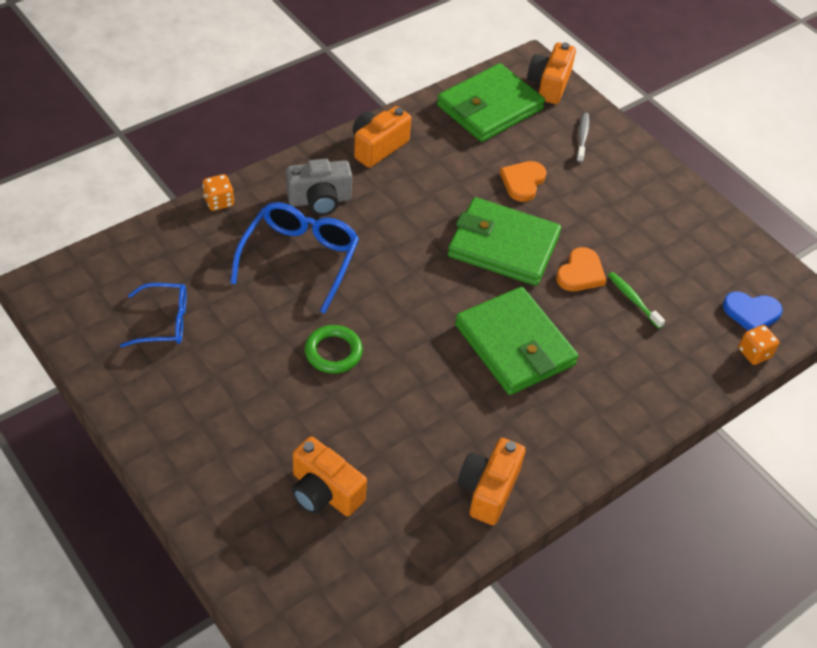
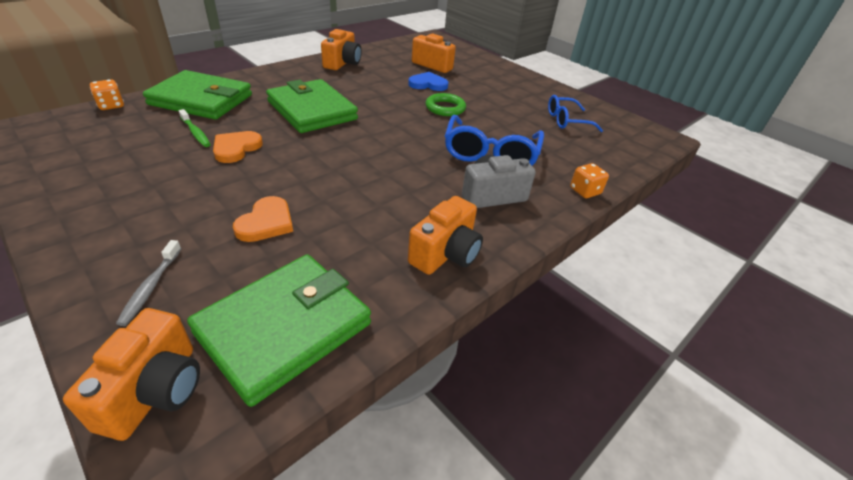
camera: 175 degrees right, 10 degrees down
green wallet [448,197,561,286] -> green wallet moved to [143,70,252,120]
blue heart [723,292,783,331] -> blue heart moved to [408,72,449,91]

